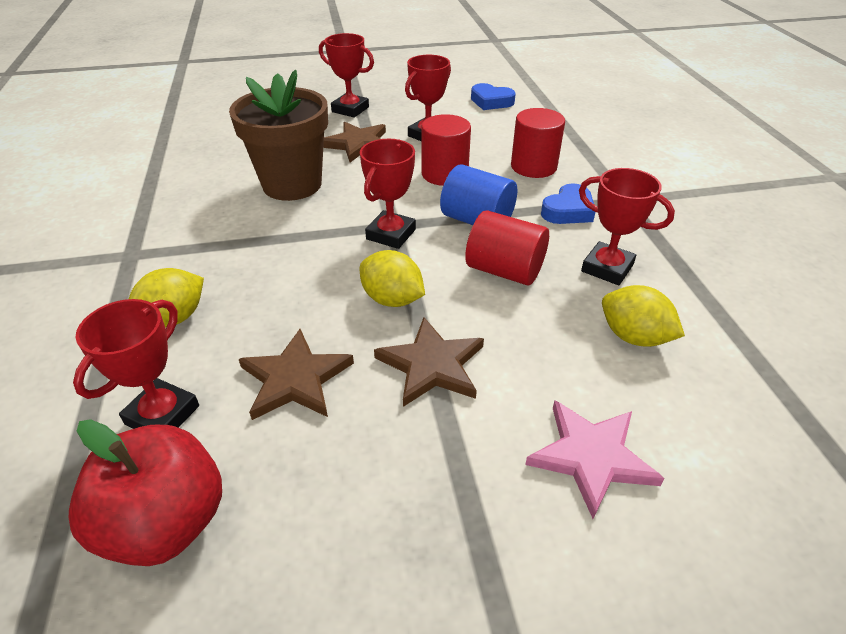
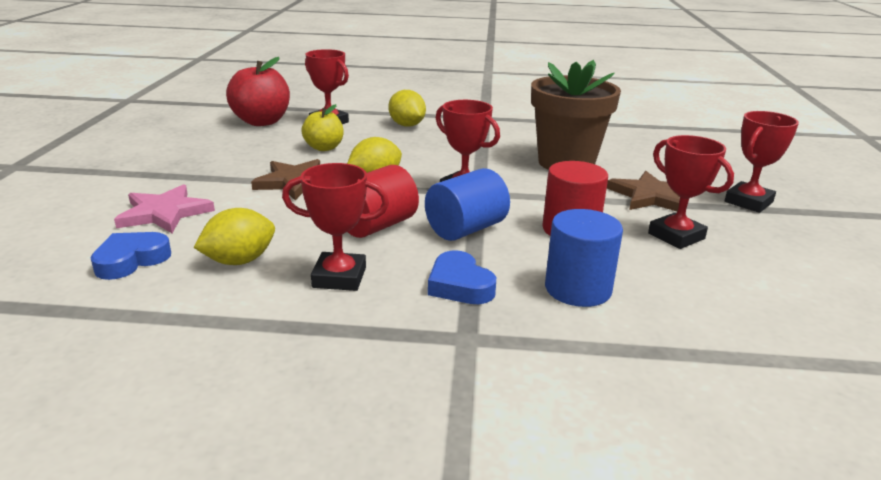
camera: 105 degrees right, 15 degrees down
brown star [239,329,354,420] -> yellow apple [301,104,344,151]
blue heart [471,83,516,110] -> blue heart moved to [91,232,171,280]
red cylinder [511,108,565,178] -> blue cylinder [545,209,623,307]
red trophy [579,168,675,285] -> red trophy turned 45 degrees clockwise [282,163,389,291]

